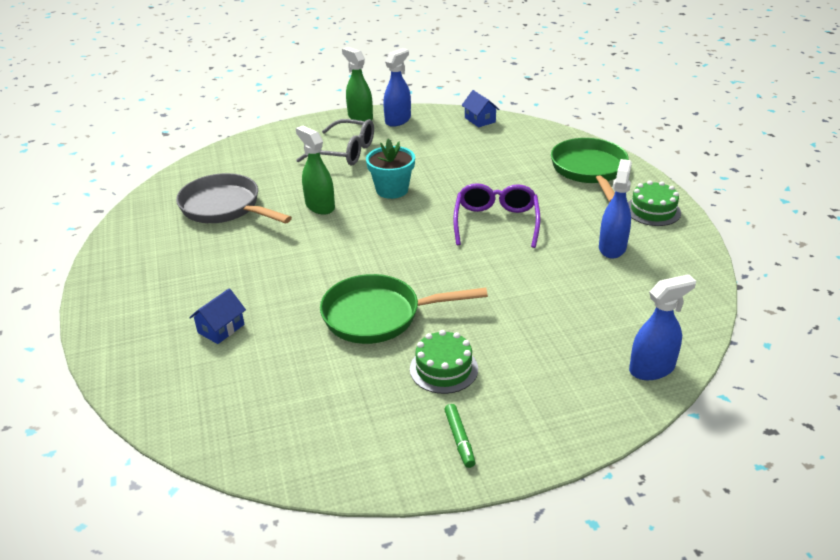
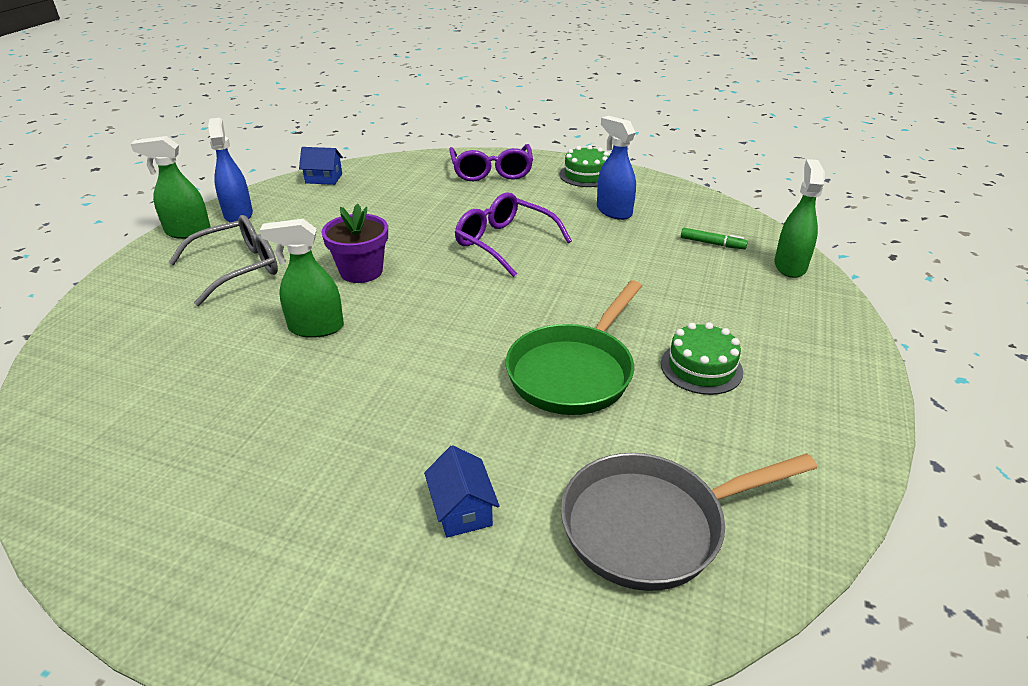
camera: 55 degrees left, 0 degrees up
grey pan [176,173,292,223] -> grey pan moved to [561,453,817,591]
turquoise flower pot [366,139,415,199] -> purple flower pot [321,204,388,283]
green marker [444,404,475,468] -> green marker moved to [681,228,748,250]
green pan [551,138,629,202] -> purple glasses [449,144,533,181]
blue spray bottle [629,274,696,380] -> green spray bottle [774,159,825,278]

